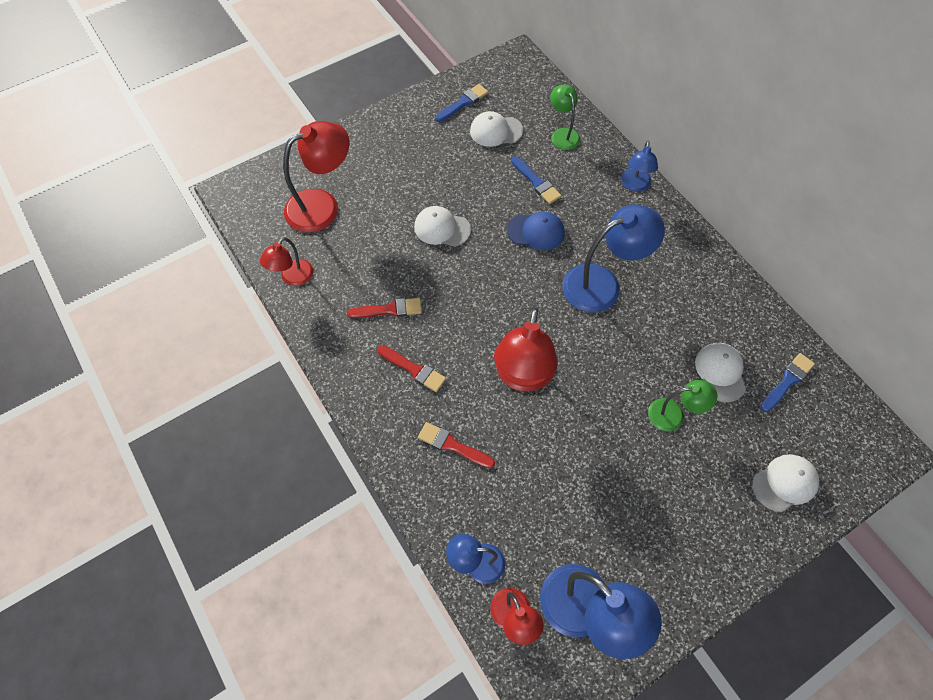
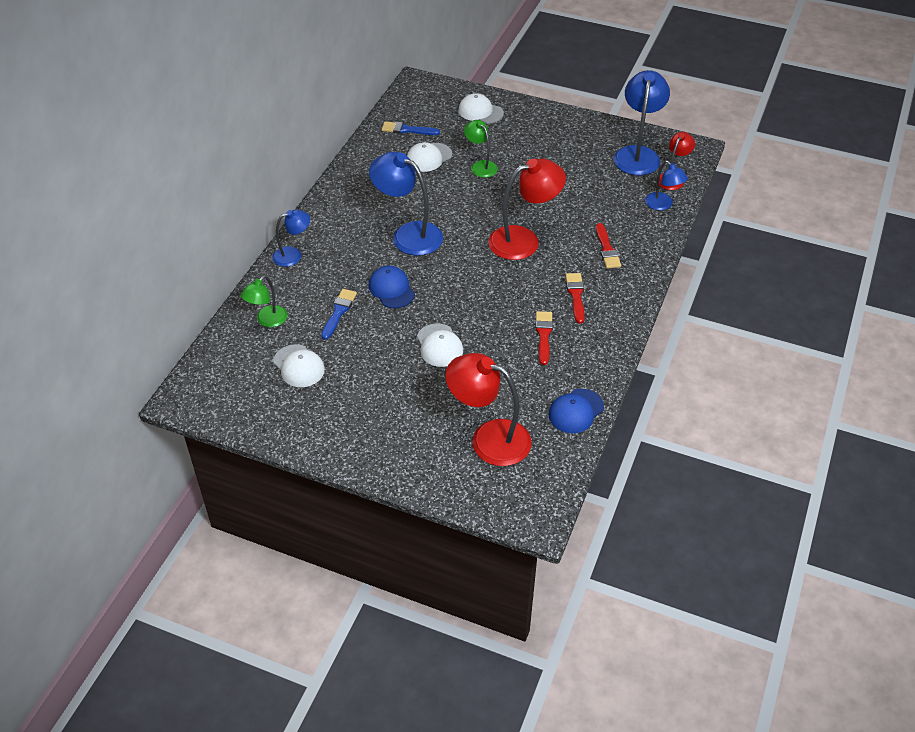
camera: 125 degrees left, 15 degrees down
red lamp [260,237,313,286] -> blue cap [549,389,604,433]
red brush [347,298,422,318] -> red brush turned 45 degrees clockwise [535,311,553,365]
blue brush [435,84,488,122] -> none

